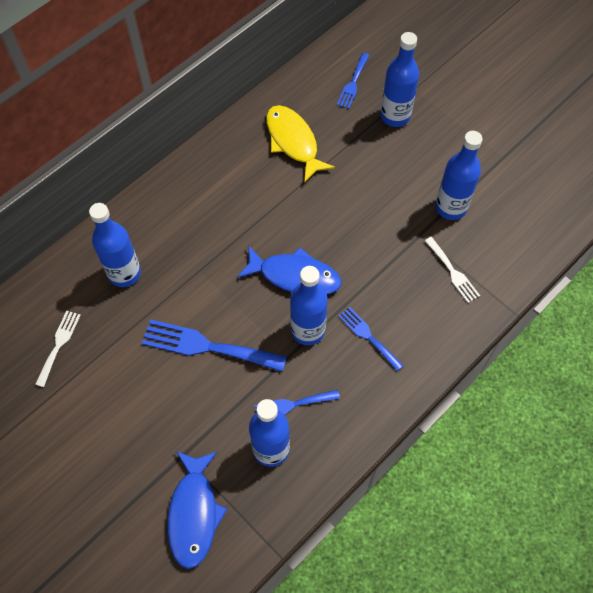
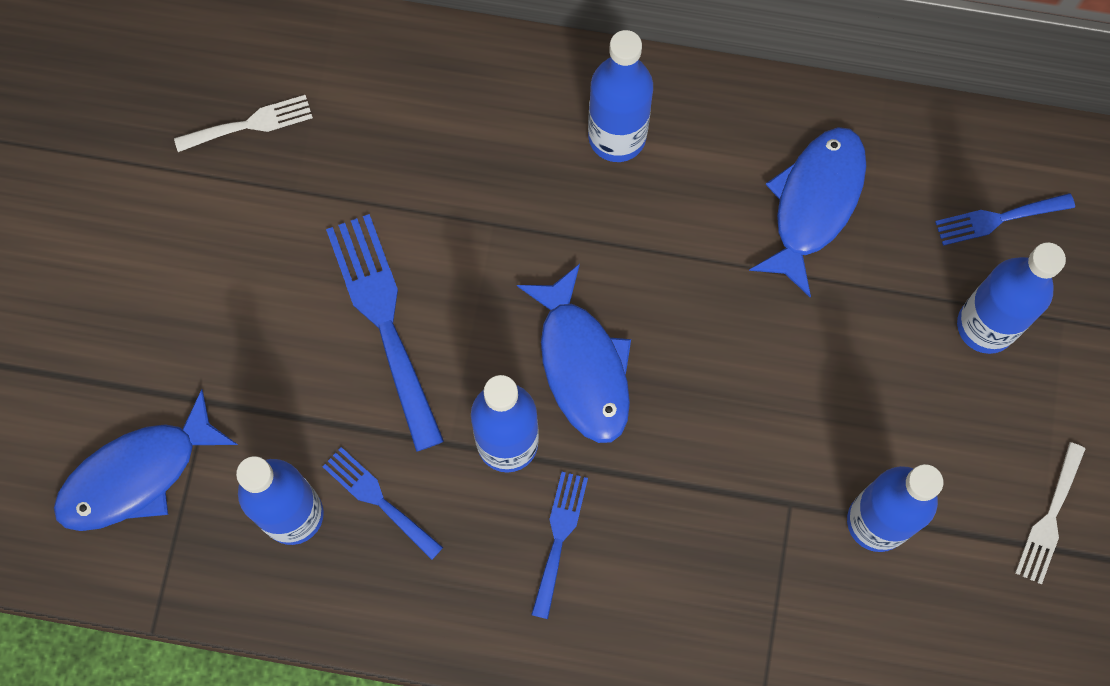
camera: 55 degrees right, 10 degrees up
blue bottle [89,203,141,287] -> blue bottle moved to [588,30,653,162]
yellow fish [266,105,335,183] -> blue fish [749,127,866,298]
white fork [425,237,480,303] -> white fork moved to [1015,442,1085,584]

